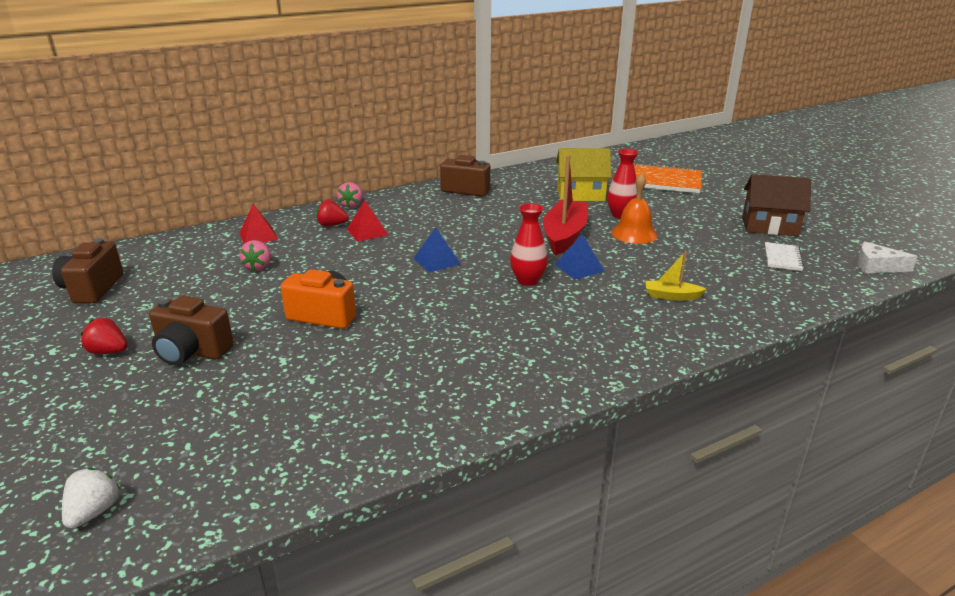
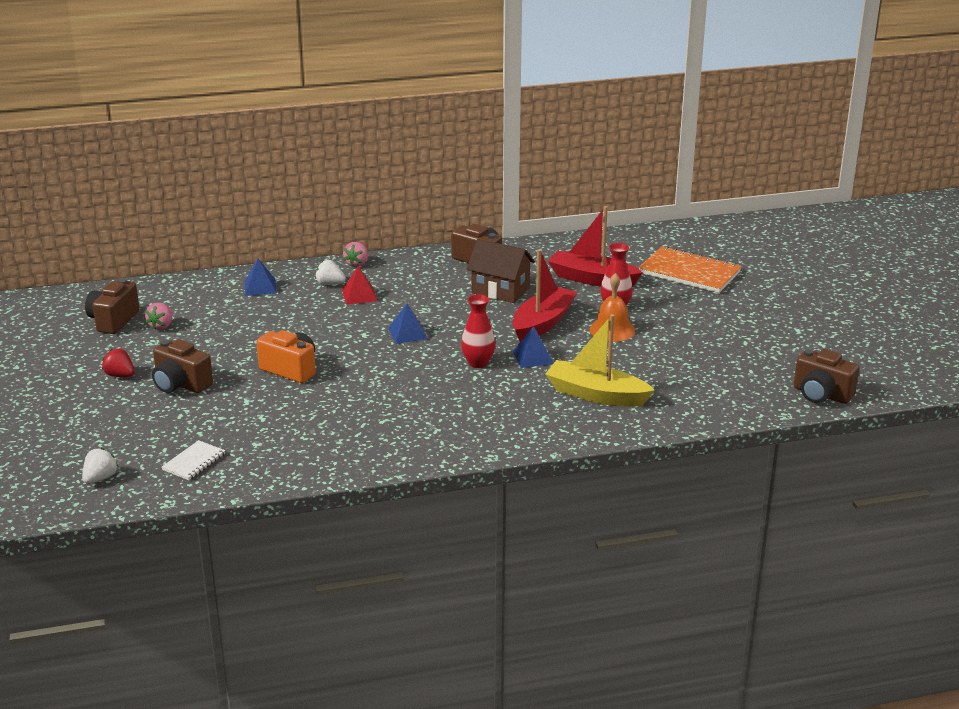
camera: 15 degrees right, 0 degrees up
red pyramid [239,204,278,244] -> blue pyramid [245,259,277,296]
pink strawberry [240,240,271,271] -> pink strawberry moved to [145,303,173,330]
red strawberry [316,200,349,226] -> white strawberry [315,260,346,285]
yellow house [556,148,611,201] -> red boat [548,206,643,287]
yellow boat [645,251,706,300] -> yellow boat [545,314,655,407], size x2.02
brown house [742,174,811,236] -> brown house moved to [467,239,535,303]
white notebook [765,242,804,271] -> white notebook moved to [162,440,225,480]
white cheese [857,242,918,273] -> brown camera [793,349,860,404]

